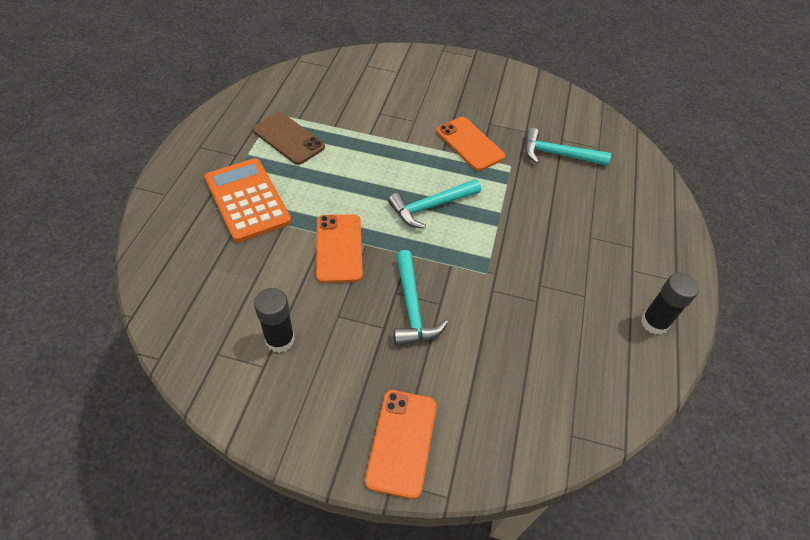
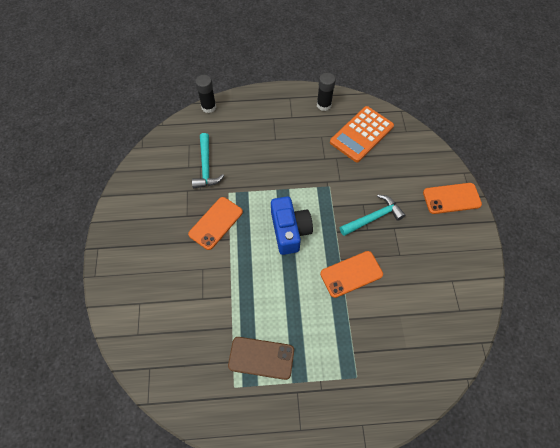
camera: 105 degrees left, 10 degrees up
orange calculator [205,158,292,243] -> orange calculator moved to [330,106,394,162]
brown phone [253,112,325,165] -> brown phone turned 75 degrees clockwise [228,337,294,380]
black glue stick [254,288,295,353] -> black glue stick moved to [195,75,216,113]
turquoise hammer [388,179,481,229] -> blue camera [271,196,313,255]

